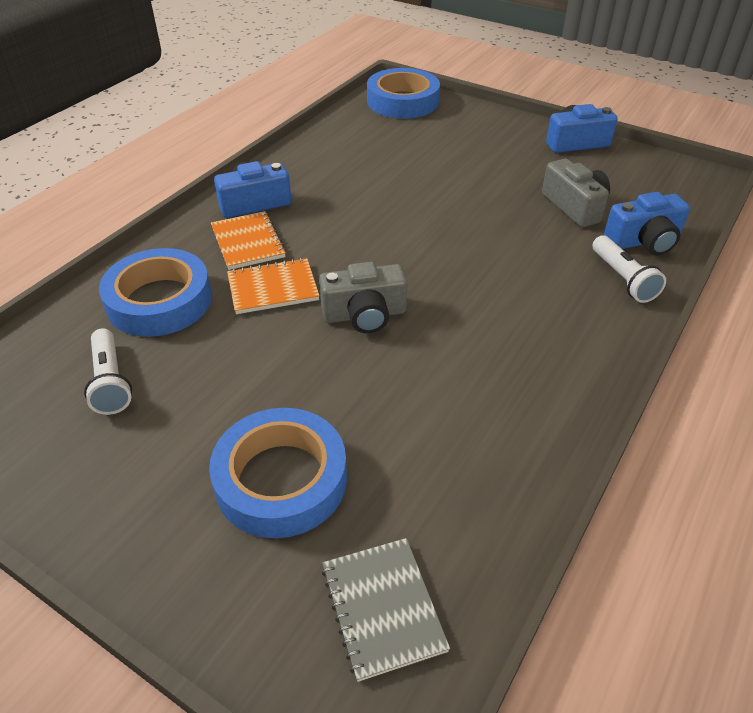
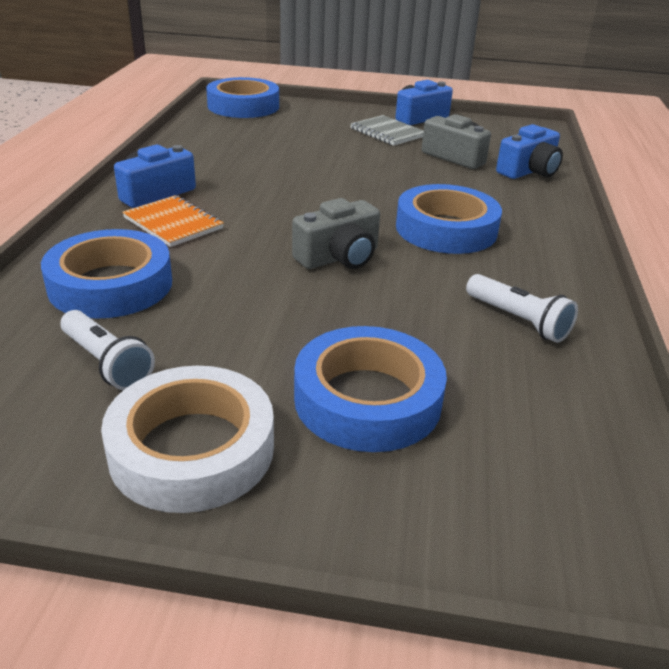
camera: 25 degrees left, 10 degrees down
orange notebook [227,258,319,314] -> none
grey notebook [322,538,450,682] -> grey notebook moved to [350,115,424,146]
white flashlight [592,235,666,303] -> white flashlight moved to [466,274,578,343]
none -> white tape [101,366,274,513]
none -> blue tape [396,184,502,254]

